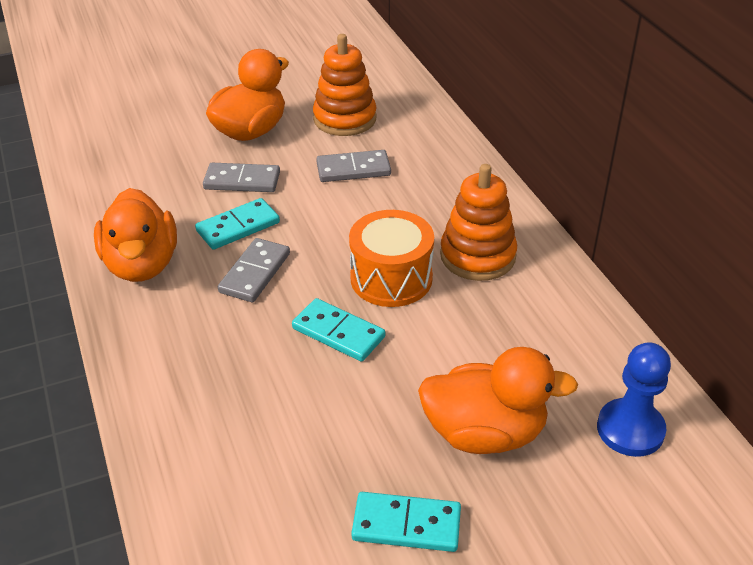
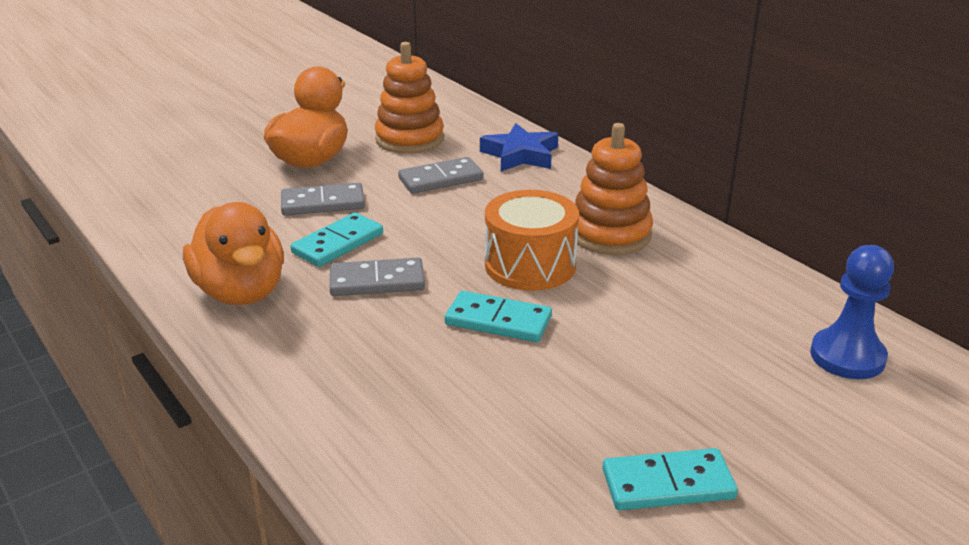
camera: 15 degrees left, 10 degrees down
grey domino [218,238,290,302] -> grey domino turned 75 degrees clockwise [330,258,425,296]
orange duck [418,347,578,454] -> none
none -> blue star [480,123,558,172]

